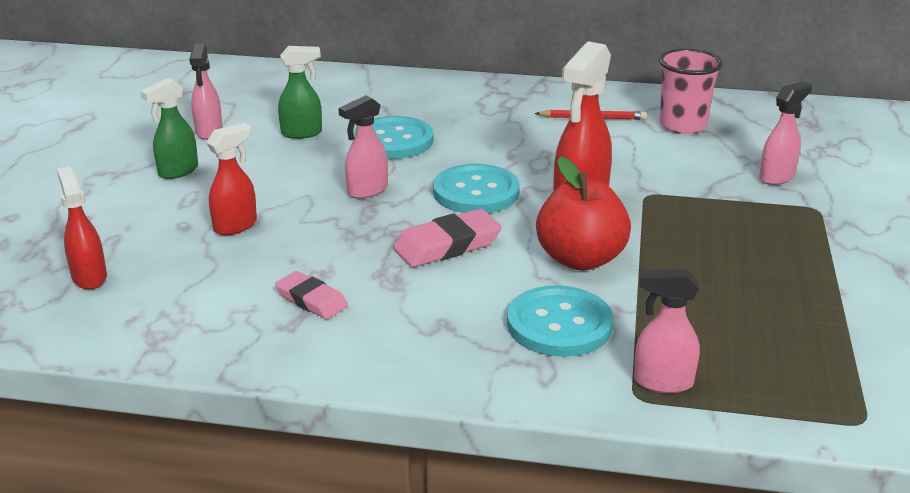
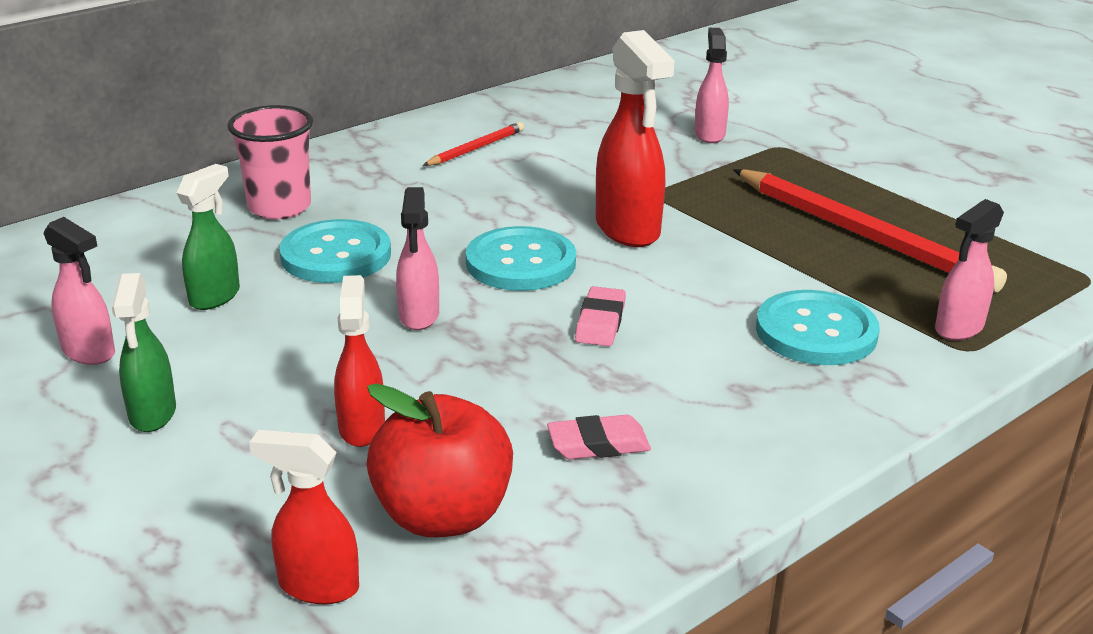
camera: 50 degrees left, 0 degrees up
pink eraser [393,209,502,267] -> pink eraser [575,286,626,346], size x0.66
red apple [536,156,631,271] -> red apple moved to [367,383,513,537]
pink cup [659,48,723,134] -> pink cup moved to [227,105,313,219]
none -> red pencil [733,169,1007,292]

